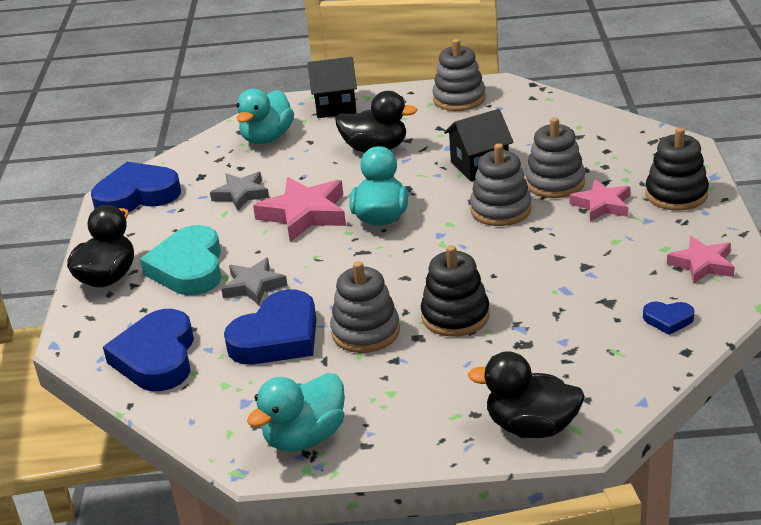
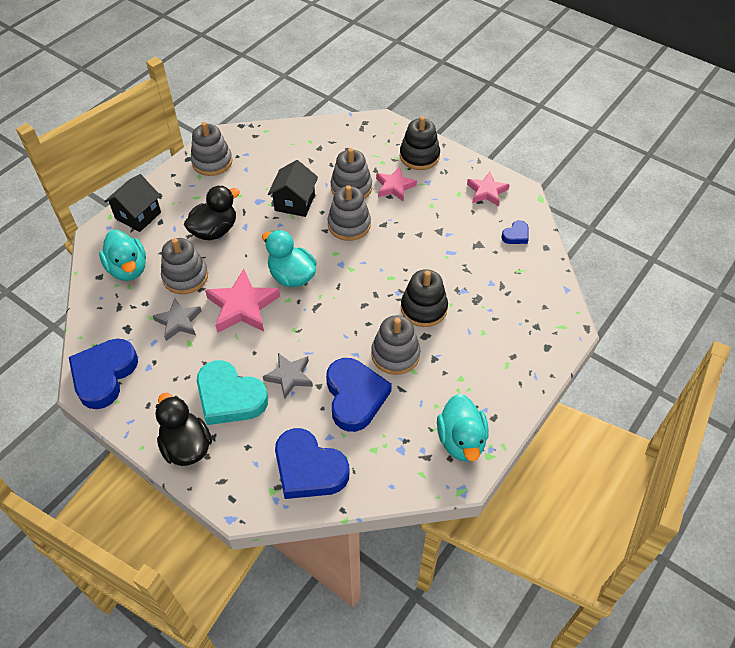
camera: 55 degrees left, 20 degrees up
black duck [468,351,585,438] -> none
none -> grey stacking toy [161,238,208,294]

